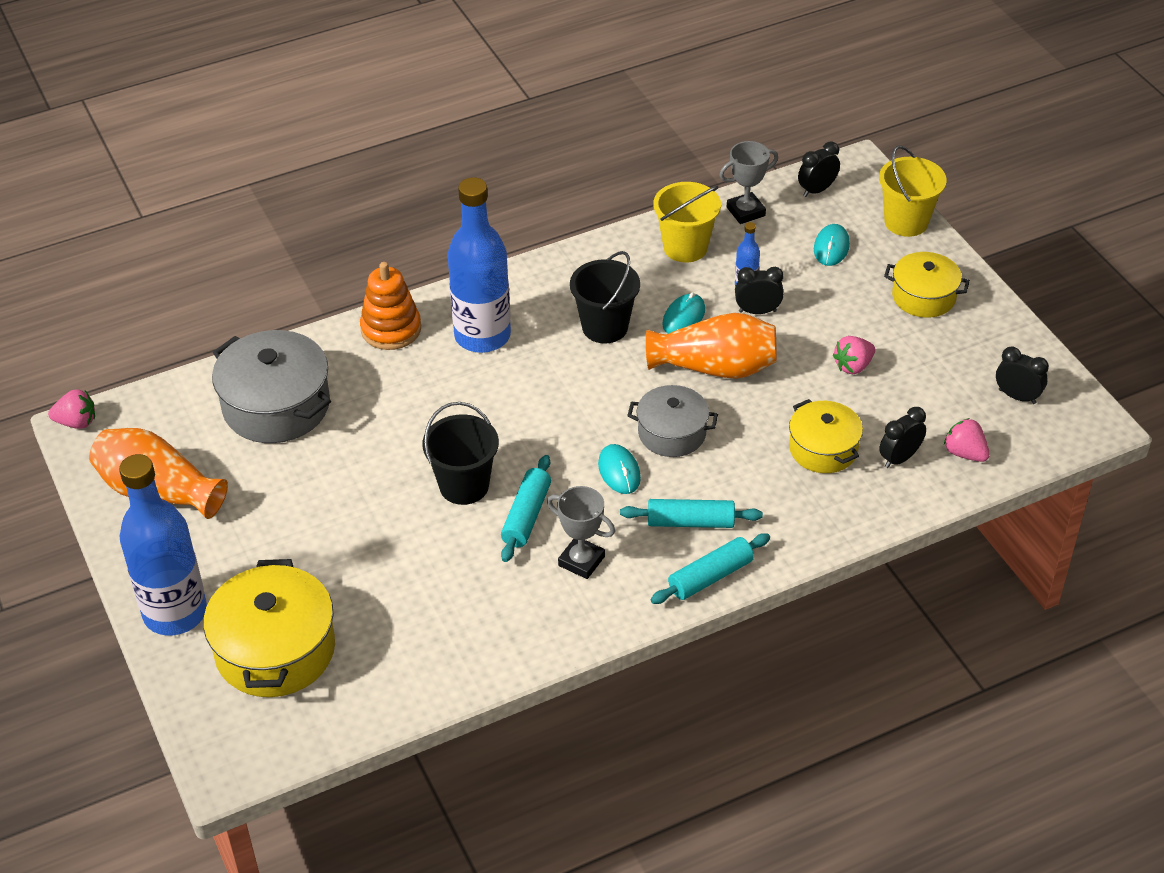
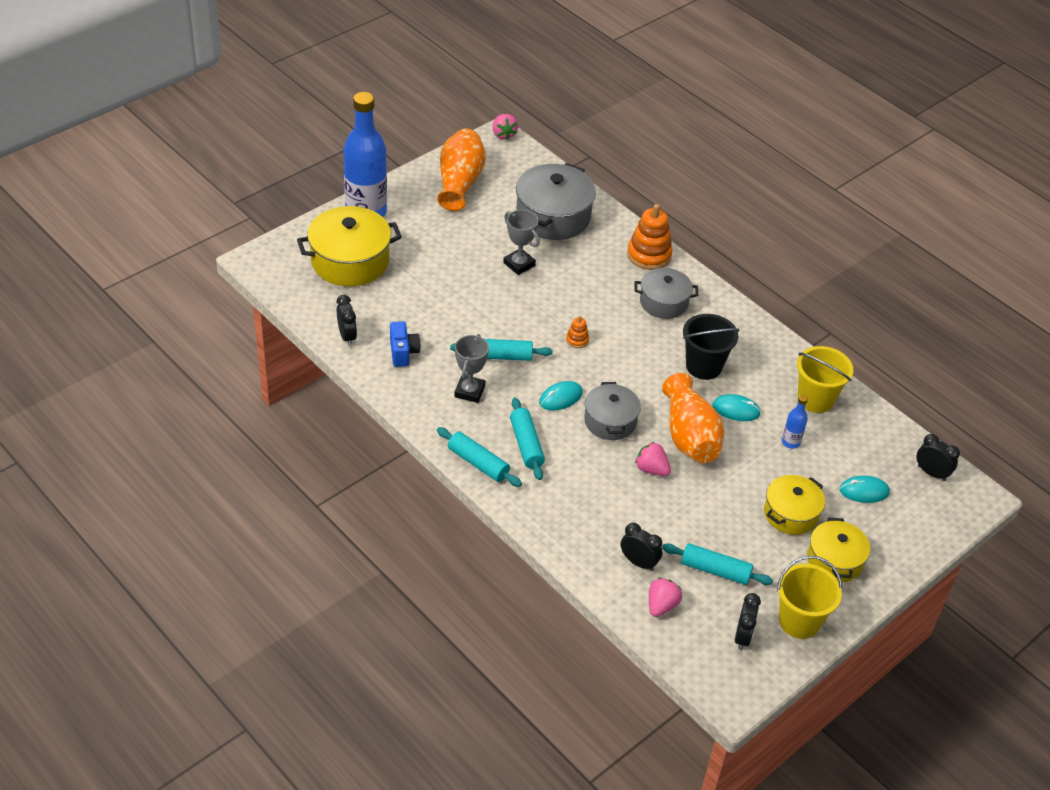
camera: 70 degrees right, 0 degrees up
black bucket [422,402,499,505] -> none
blue bottle [448,177,511,353] -> grey pot [635,268,698,319]
grey trophy [719,141,778,224] -> grey trophy moved to [503,210,540,275]
black clock [735,267,784,314] -> black clock moved to [337,295,357,346]
yellow pot [789,399,863,473] -> yellow pot moved to [764,475,825,535]
pink strawberry [833,336,875,374] -> pink strawberry moved to [635,442,671,476]
yellow bucket [879,146,947,237] -> yellow bucket moved to [777,556,842,639]
none -> blue camera [390,321,421,367]
none -> orange stacking toy [566,316,589,348]
none -> turquoise rolling pin [662,543,773,585]

